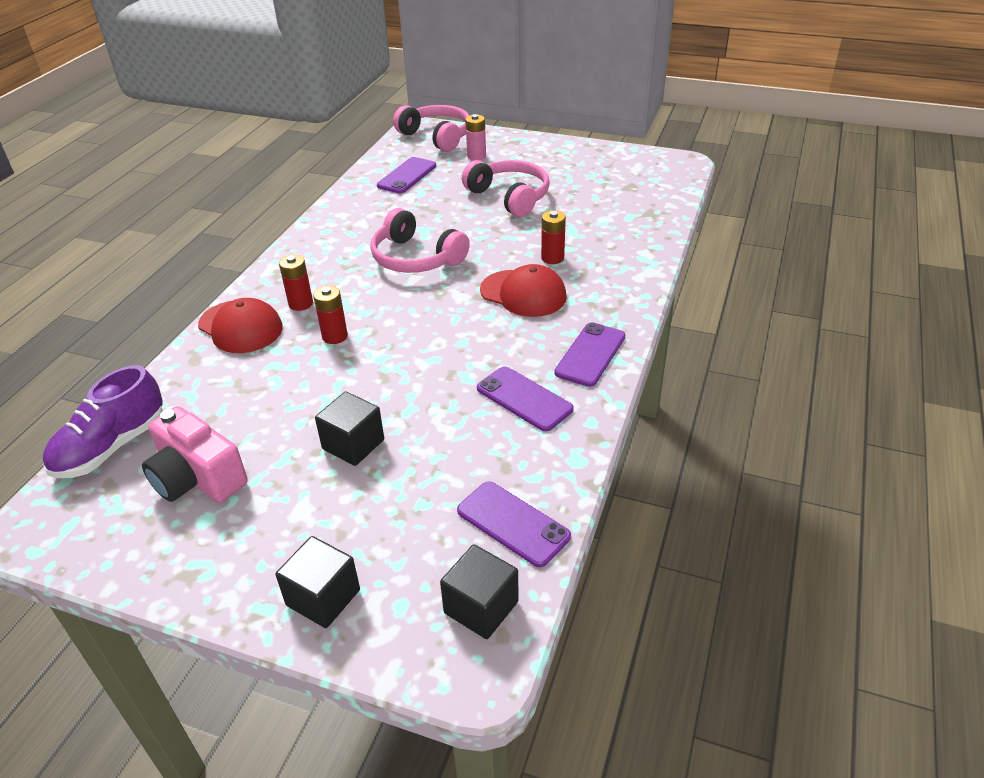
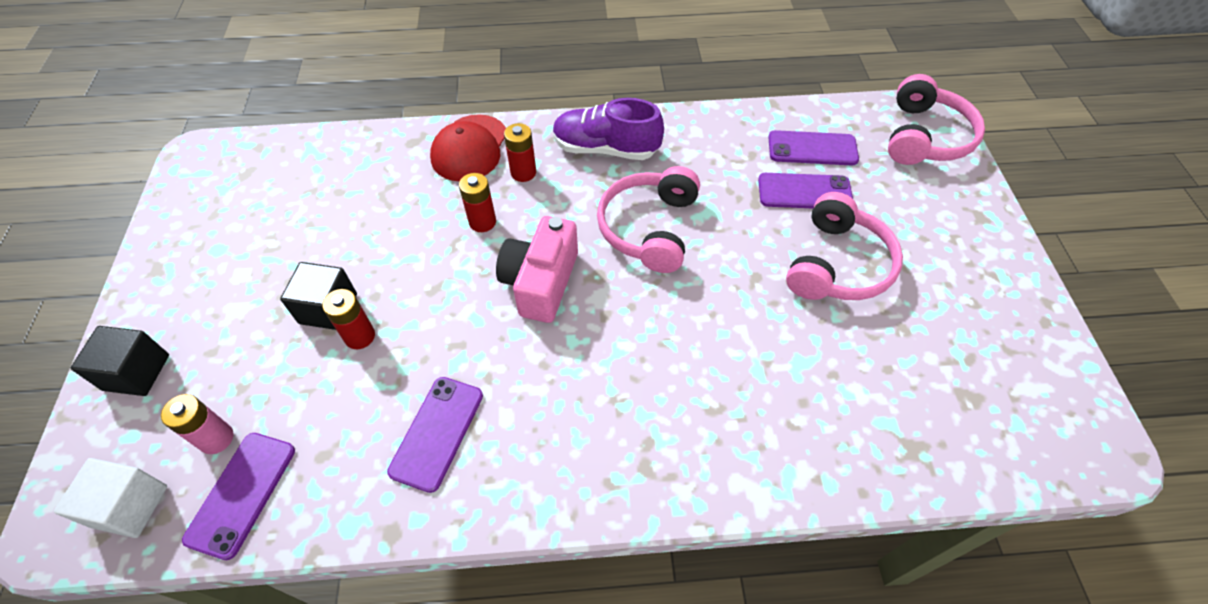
camera: 65 degrees right, 15 degrees up
purple shoe [43,365,163,478] -> purple shoe moved to [553,98,664,160]
pink camera [142,406,247,502] -> pink camera moved to [496,216,578,323]
black cube [440,544,519,639] -> white cube [54,458,167,538]
pink battery [465,114,486,160] -> pink battery moved to [161,394,233,454]
red cap [480,264,567,317] -> none
red battery [541,210,566,264] -> red battery moved to [322,289,375,349]
purple phone [554,322,625,387] -> purple phone moved to [758,173,853,209]

